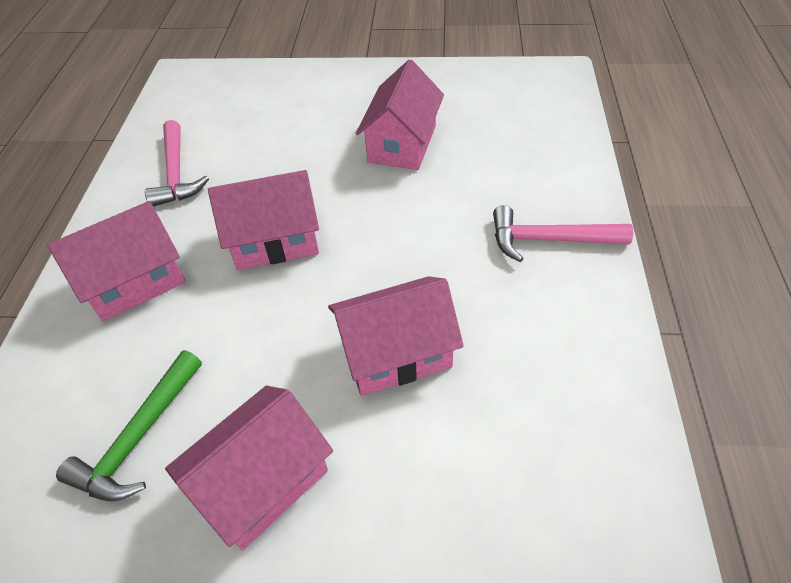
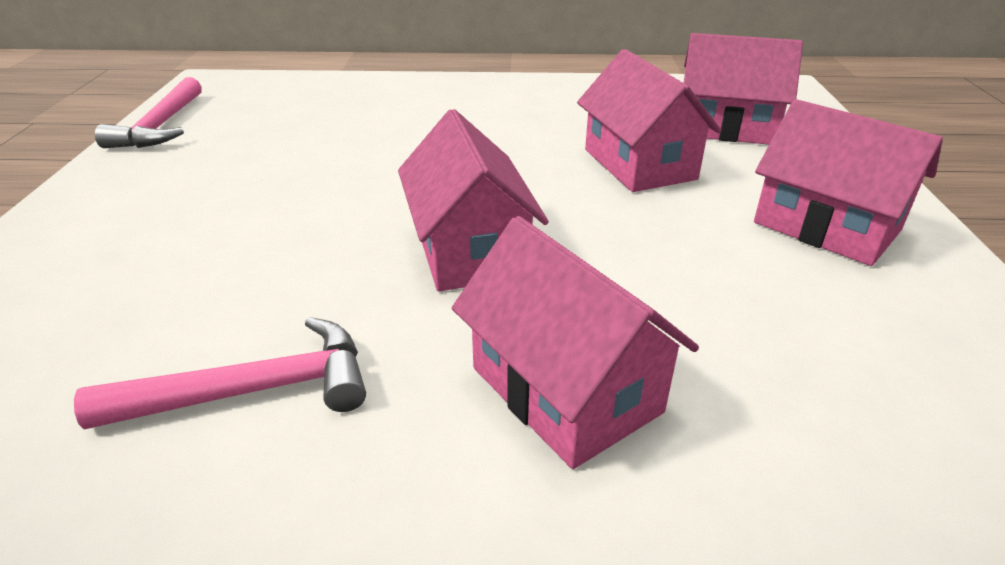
camera: 95 degrees left, 15 degrees down
green hammer [56,350,202,501] -> none
pink house [356,59,444,170] -> pink house moved to [684,33,803,145]
pink hammer [493,205,633,262] -> pink hammer moved to [95,77,202,148]

